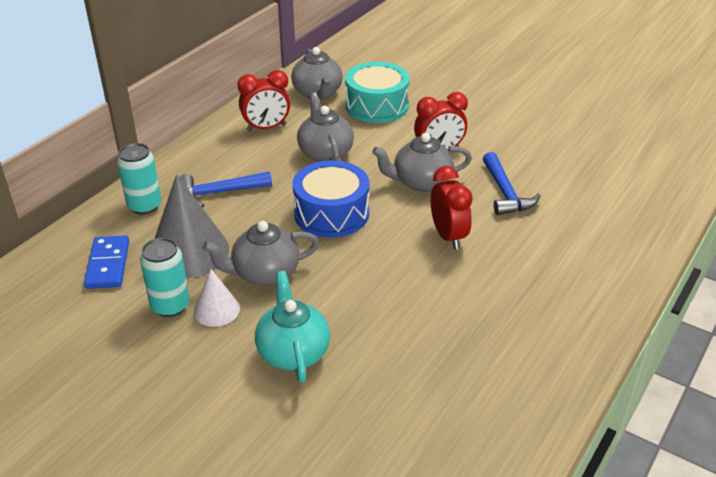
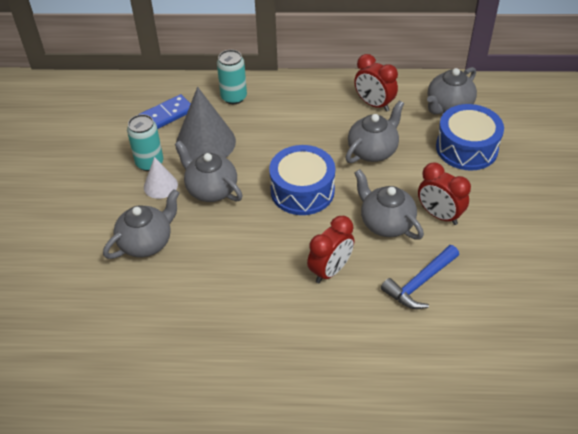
camera: 60 degrees right, 10 degrees up
blue hammer [180,172,272,208] -> none
turquoise teapot [255,271,330,383] -> grey teapot [103,189,179,259]
turquoise drum [345,62,410,123] -> blue drum [436,104,504,171]

